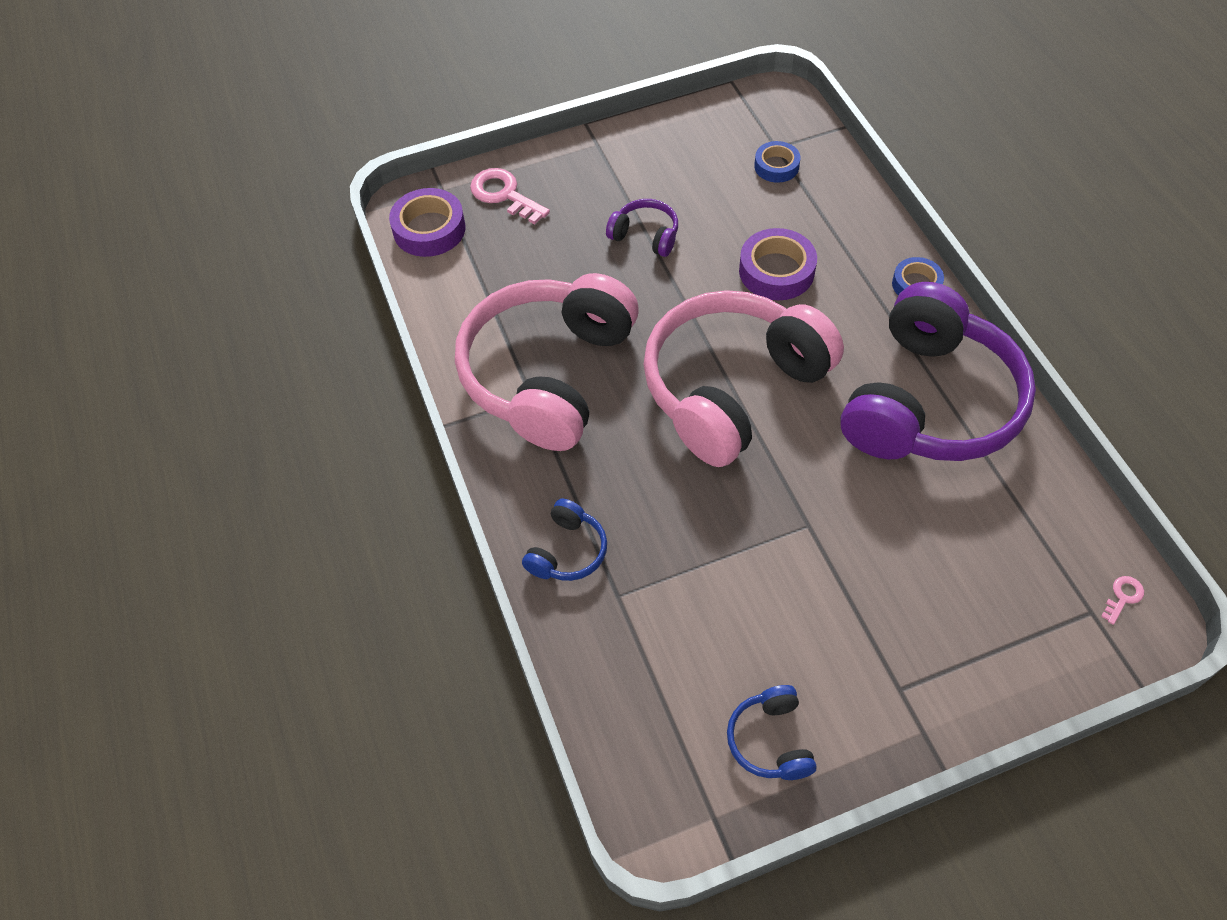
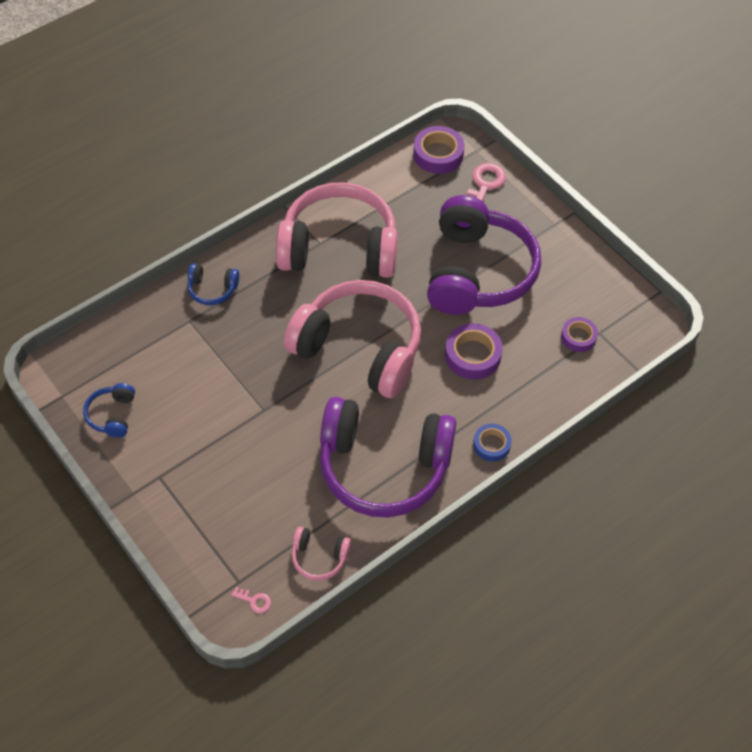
camera: 70 degrees right, 0 degrees up
purple headphones [606,199,678,257] -> purple headphones [427,195,541,315], size x2.43
blue headphones [727,685,817,780] -> blue headphones turned 60 degrees counterclockwise [83,383,135,438]
blue tape [754,141,800,183] -> purple tape [561,317,598,352]
none -> pink headphones [292,526,351,581]

